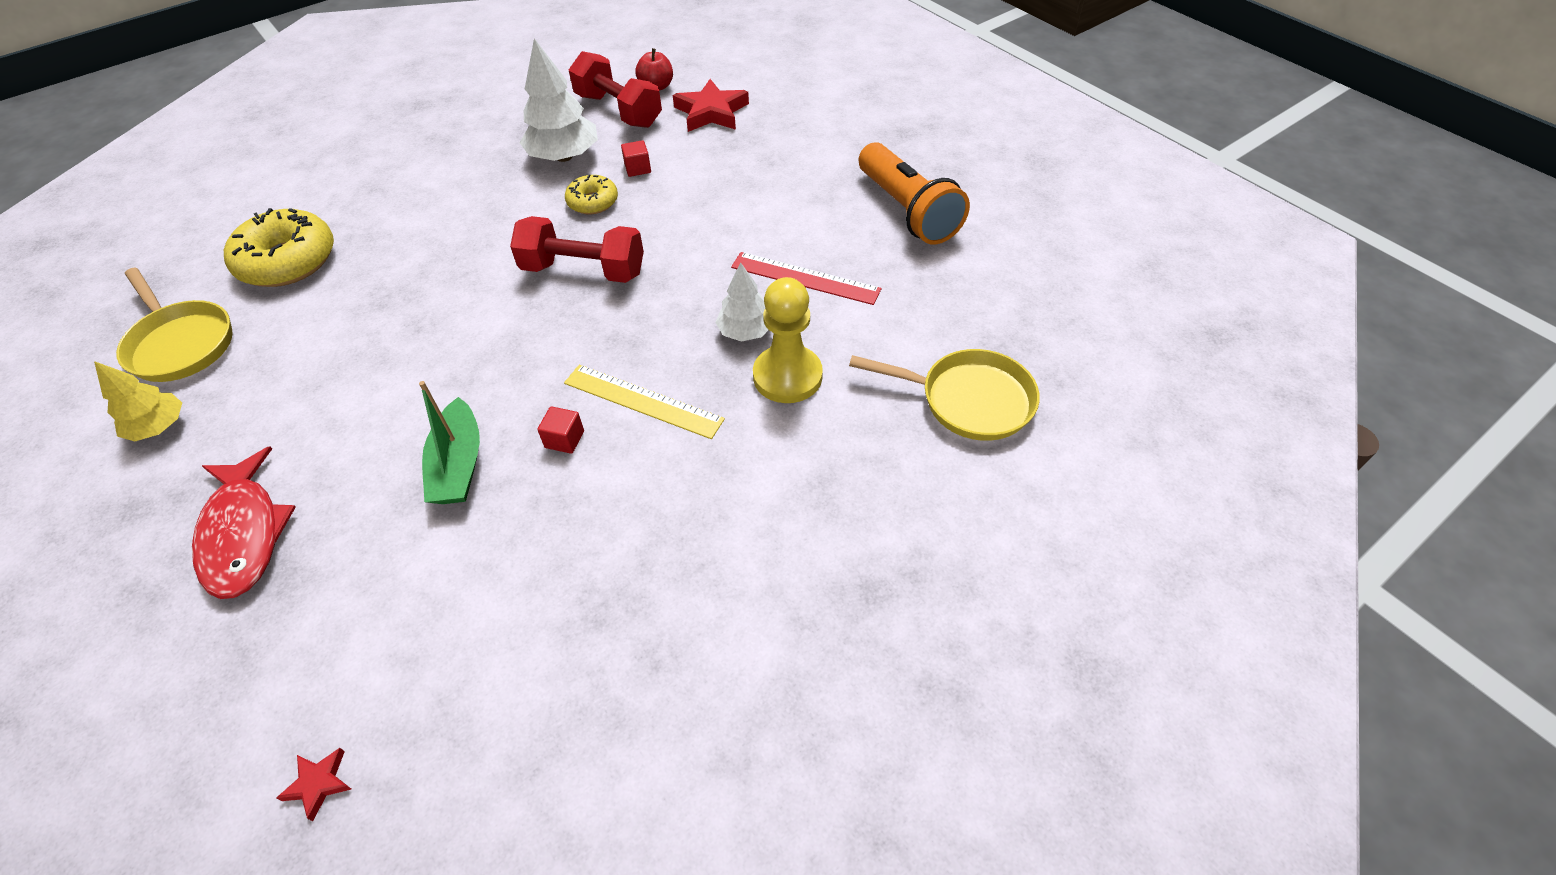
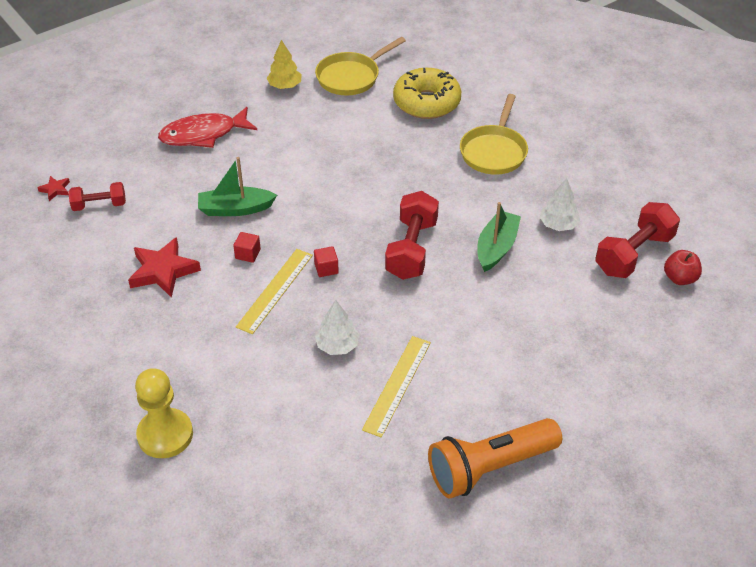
camera: 90 degrees right, 5 degrees down
white tree [519,39,598,162] -> white tree [540,178,580,231], size x0.61
yellow donut [565,175,618,214] -> green boat [477,202,521,272]
red cube [621,140,651,177] -> red cube moved to [314,246,339,277]
red star [673,79,749,132] -> red star moved to [128,237,201,298]
red ruler [731,252,882,305] -> yellow ruler [362,336,431,437]
yellow pawn [753,277,823,403] -> yellow pawn moved to [135,368,193,458]
yellow pan [849,349,1040,441] -> yellow pan moved to [460,94,528,175]
none -> red dumbbell [68,182,126,211]

